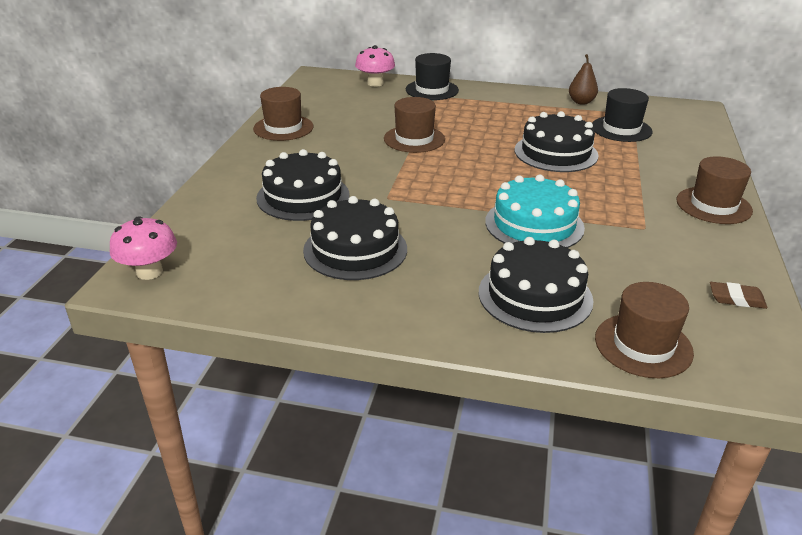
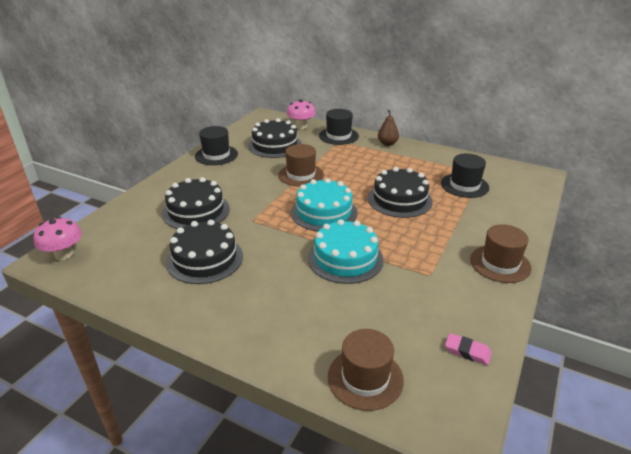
camera: 15 degrees right, 0 degrees up
brown hat [253,87,314,141] -> black hat [195,126,238,165]
black cake [479,237,594,333] -> black cake moved to [248,118,302,158]
brown pear [569,54,598,105] -> brown pear moved to [378,110,399,146]
brown eraser [710,282,767,309] -> pink eraser [445,333,492,365]
none -> turquoise cake [291,178,357,231]

